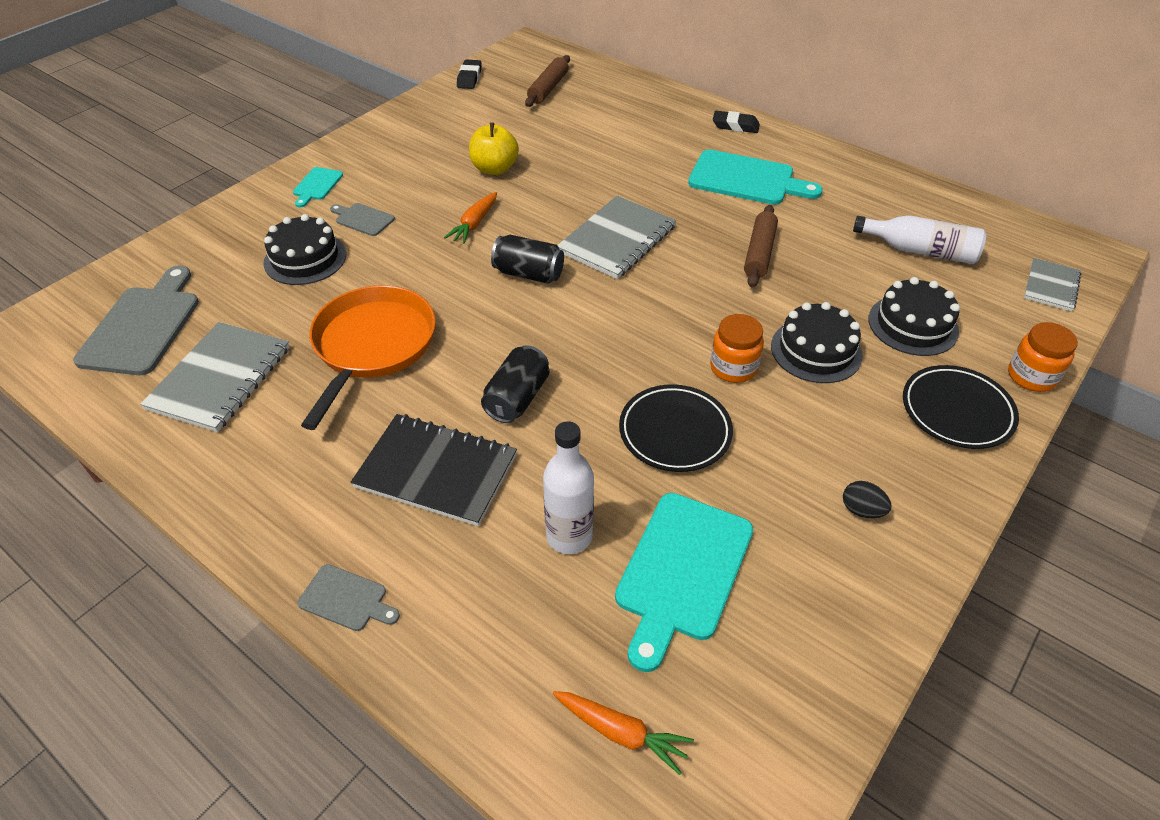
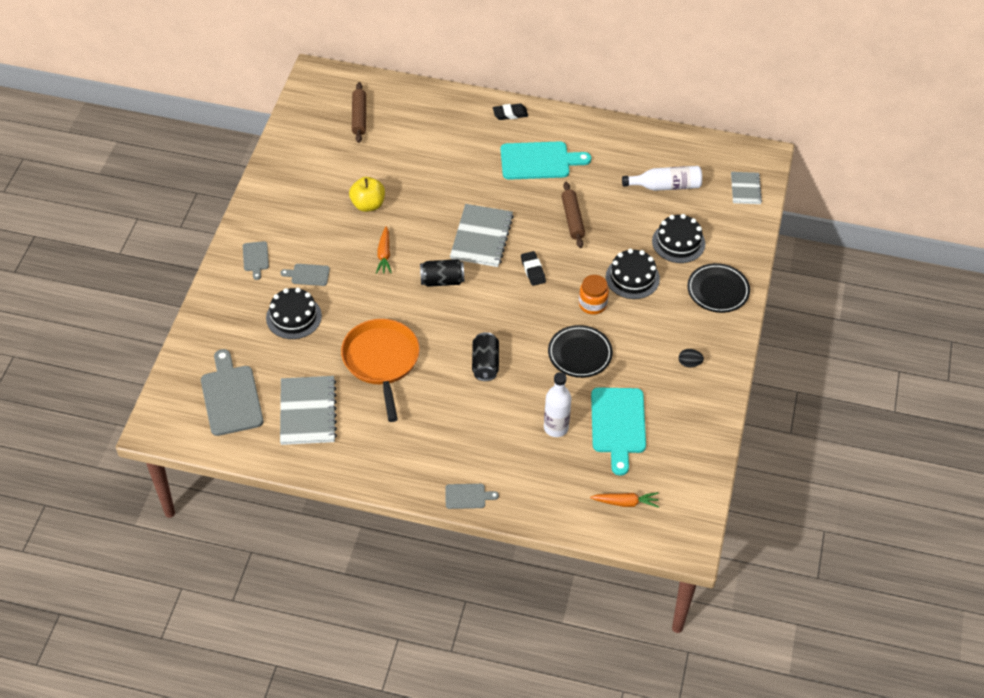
camera: 25 degrees left, 5 degrees up
turquoise cutting board [293,167,343,207] -> grey cutting board [243,241,269,280]
black notebook [351,414,517,526] -> none
black eraser [457,59,482,89] -> black eraser moved to [521,251,546,286]
orange jar [1008,322,1078,392] -> none

